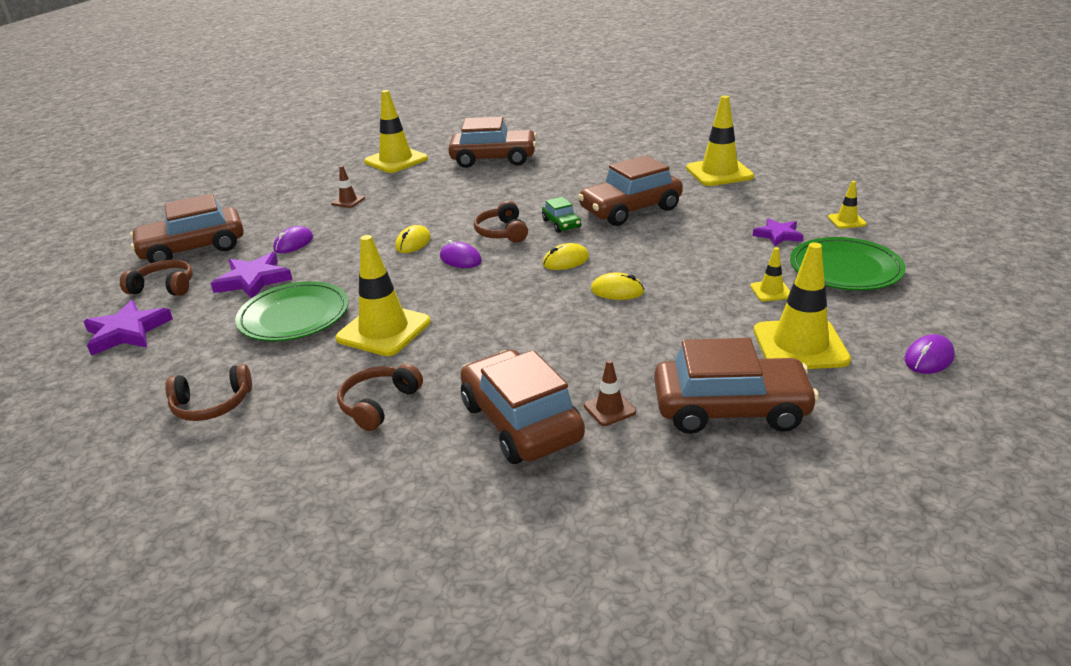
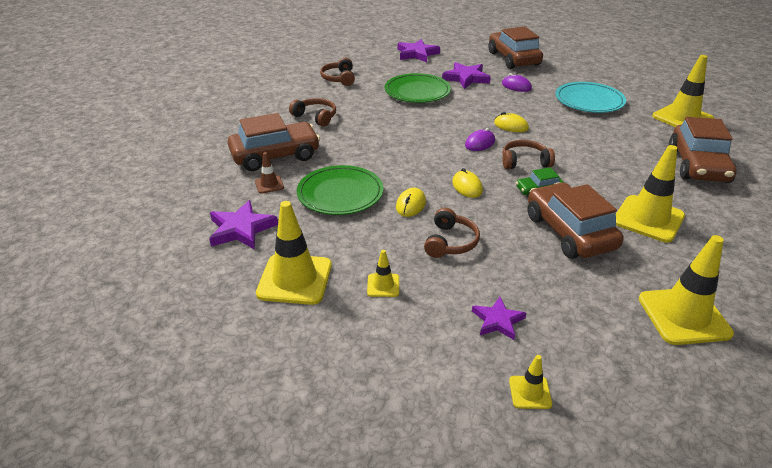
camera: 95 degrees right, 5 degrees up
brown headphones [120,260,193,296] -> brown headphones moved to [424,208,480,258]
brown traffic cone [331,166,365,208] -> turquoise plate [556,82,626,113]
yellow traffic cone [336,235,431,356] -> yellow traffic cone moved to [616,145,685,243]
brown car [654,338,819,434] -> purple star [209,200,278,250]
green plate [790,237,906,290] -> green plate moved to [297,165,383,215]
purple mouse [905,334,955,374] -> none

